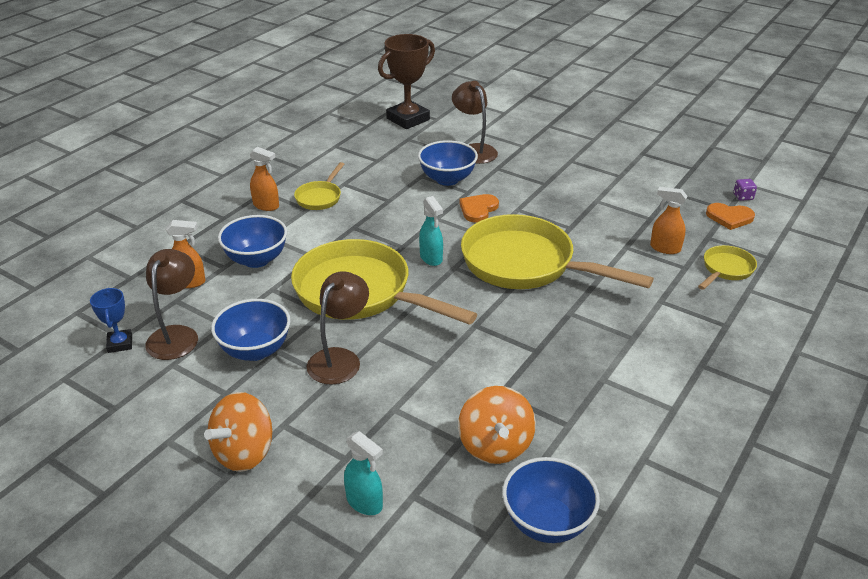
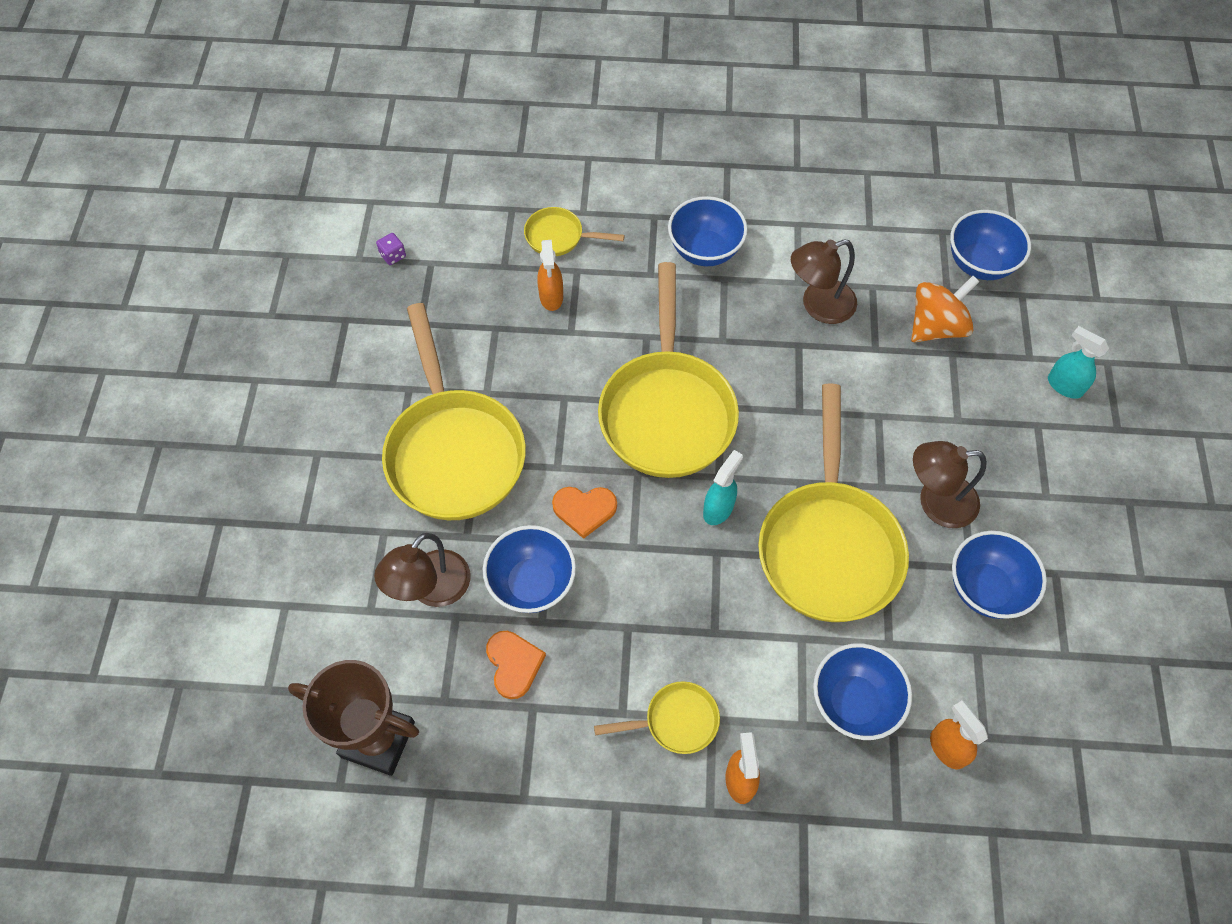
camera: 120 degrees left, 25 degrees up
blue trophy [90,288,132,353] -> none
brown lamp [145,249,198,360] -> brown lamp moved to [791,239,857,324]
orange spinning top [204,392,272,472] -> none
turquoise spray bottle [344,431,383,515] -> turquoise spray bottle turned 60 degrees counterclockwise [1048,326,1109,399]
orange heart [706,203,755,230] -> orange heart moved to [486,631,546,699]
none -> yellow pan [382,303,526,520]
none -> blue bowl [668,196,748,266]

